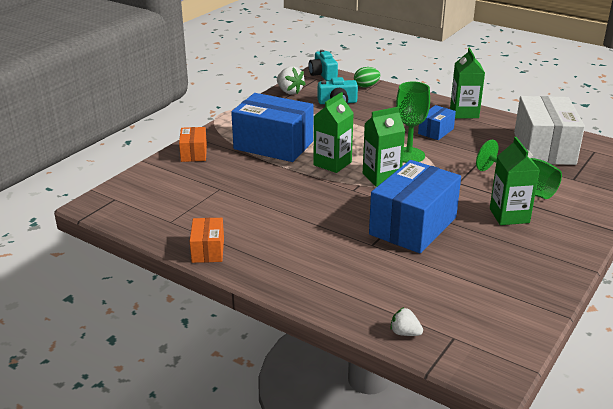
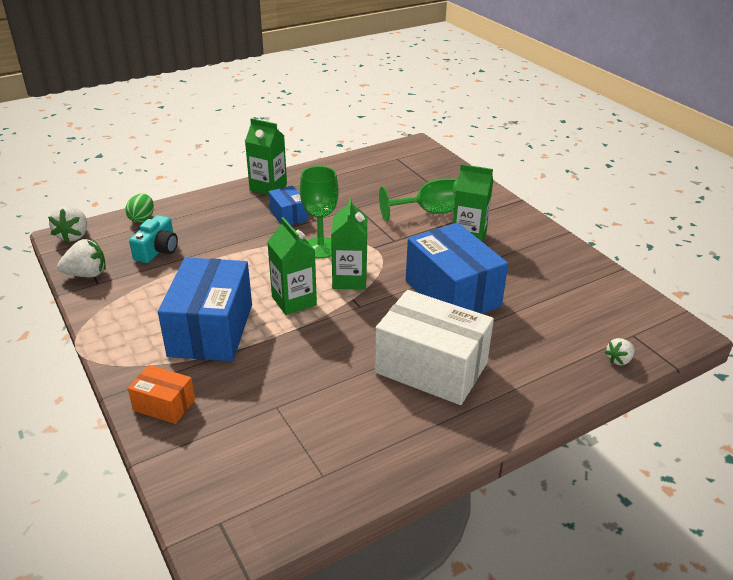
camera: 65 degrees left, 5 degrees up
orange box [190,218,224,263] -> none
blue box [231,93,313,162] -> blue box turned 45 degrees counterclockwise [158,257,252,361]
turquoise camera [309,50,338,81] -> white strawberry [48,205,87,243]
white box [514,96,585,165] -> white box moved to [375,290,494,405]

